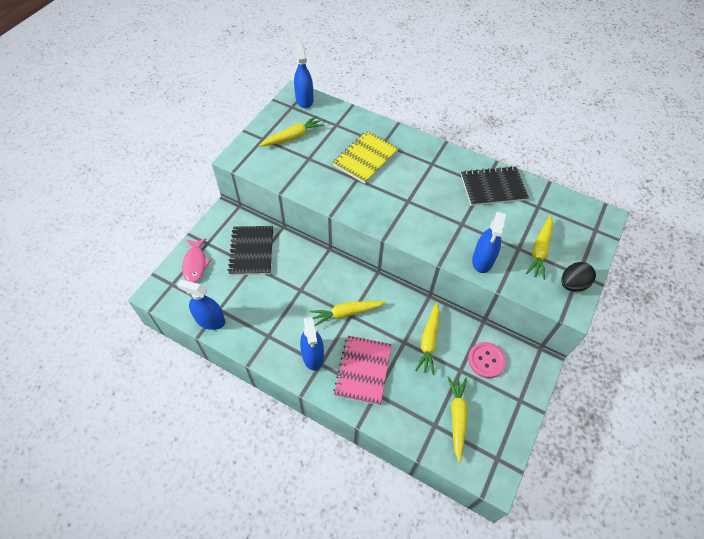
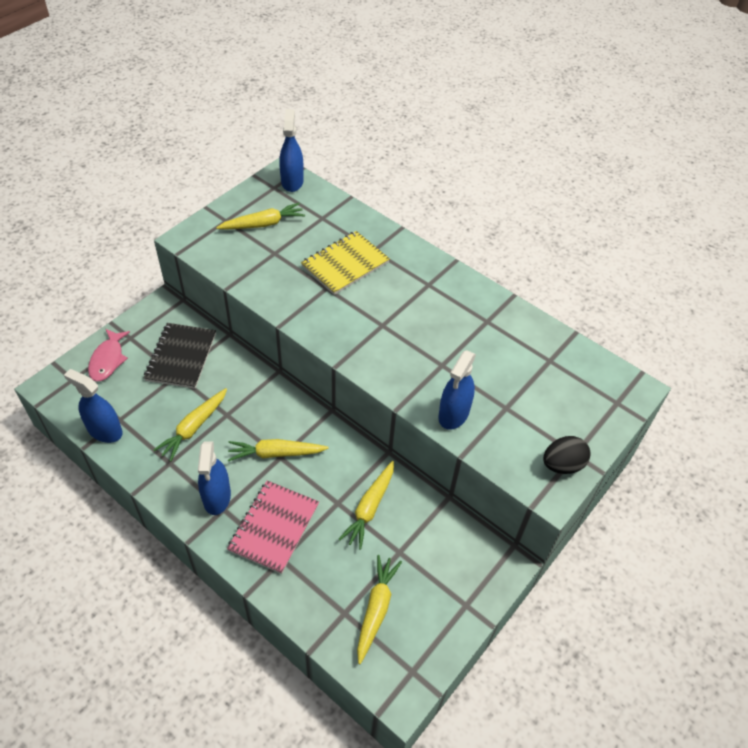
camera: 10 degrees right, 5 degrees down
black notebook [461,166,529,206] -> none
pink button [468,342,506,378] -> none
yellow carrot [526,216,553,280] -> yellow carrot moved to [154,388,227,462]

